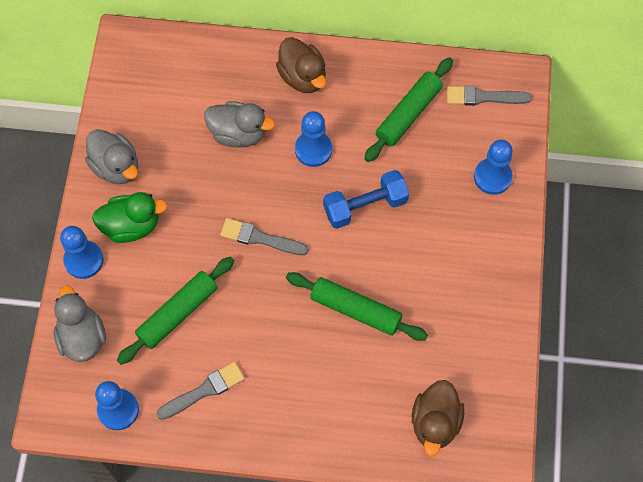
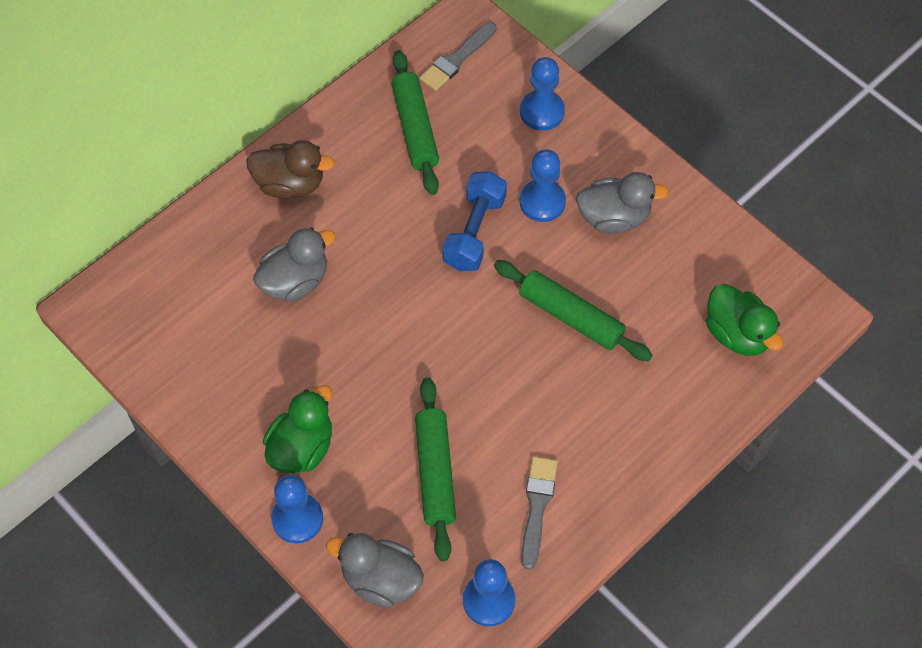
camera: 50 degrees left, 5 degrees down
grey duck [85,129,138,184] -> grey duck moved to [576,172,669,234]
grey brush [220,218,308,255] -> none
green rolling pin [286,272,428,341] -> green rolling pin turned 60 degrees clockwise [494,260,653,361]
blue pawn [295,111,332,167] -> blue pawn moved to [520,149,566,222]
brown duck [412,380,465,456] -> green duck [706,284,783,356]

